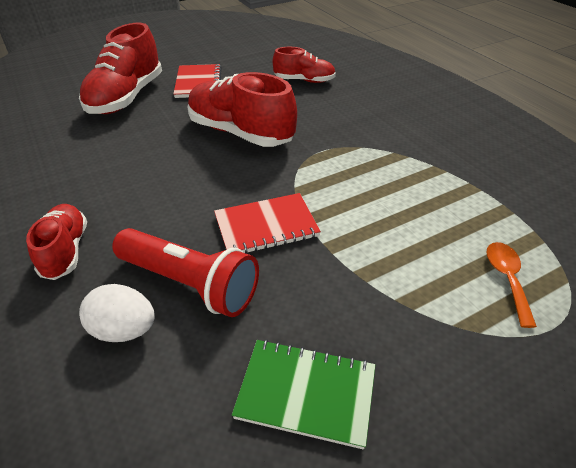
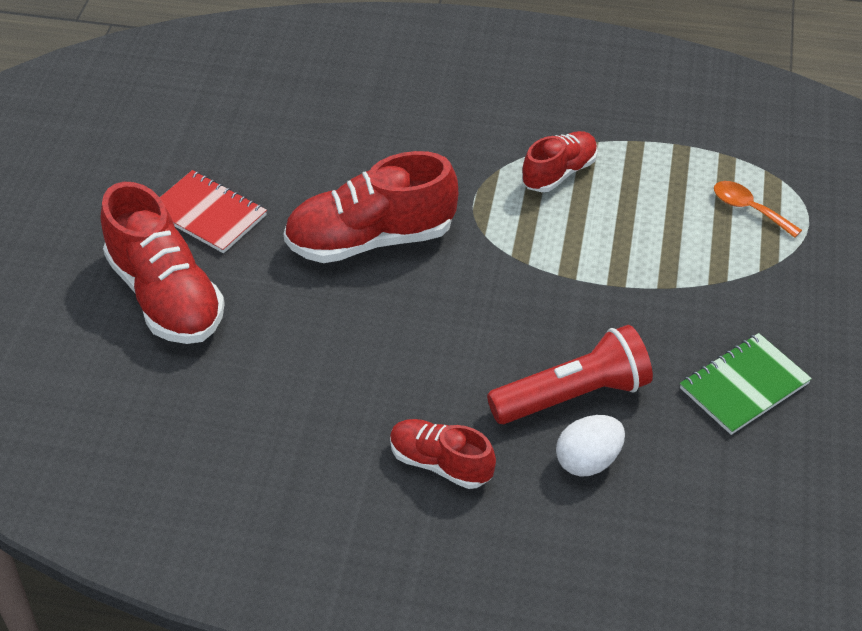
camera: 50 degrees left, 5 degrees up
red notebook [214,193,321,254] -> none
red shoe [273,47,336,83] -> red shoe moved to [522,131,598,192]

